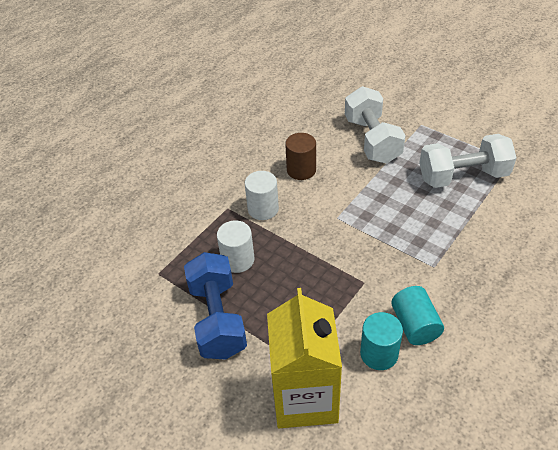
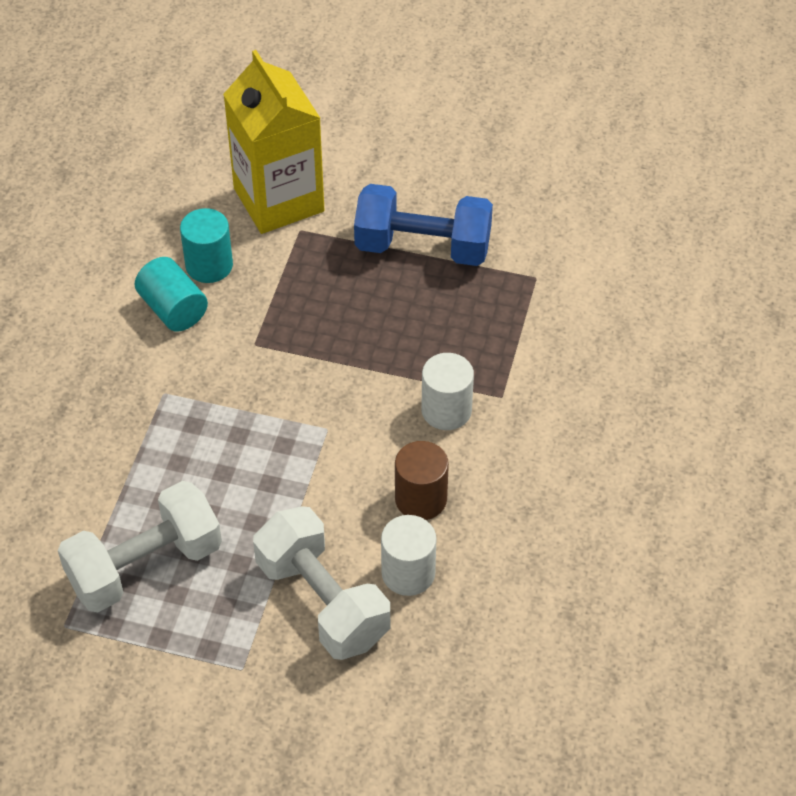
camera: 155 degrees right, 5 degrees up
blue dumbbell [184,252,247,360] -> blue dumbbell turned 45 degrees counterclockwise [354,184,493,266]
white cylinder [217,221,254,273] -> white cylinder moved to [381,515,437,596]

